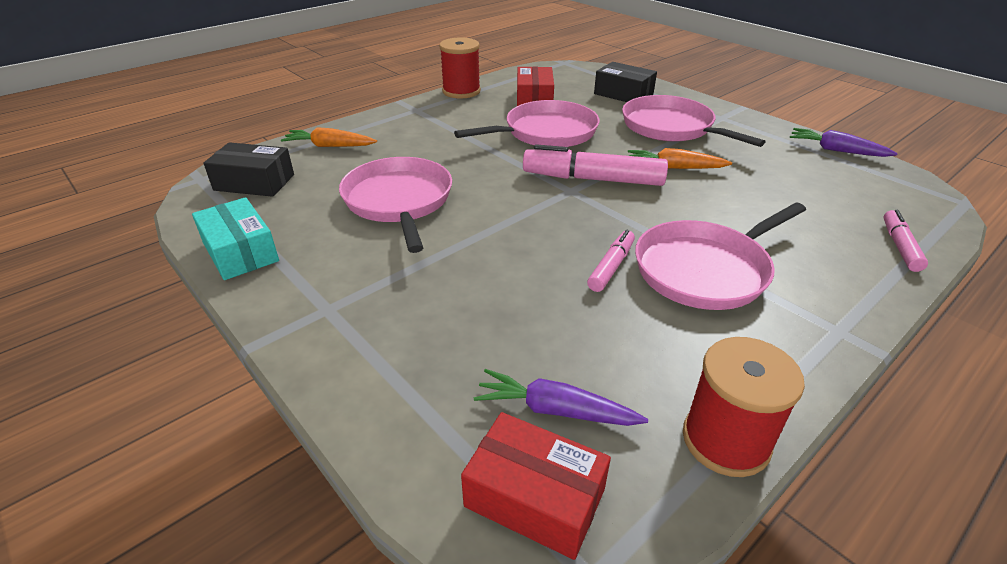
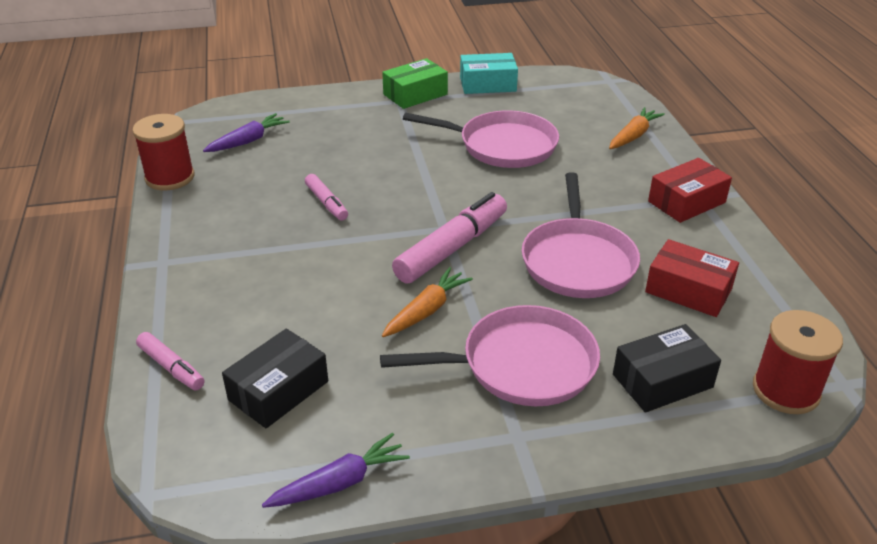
camera: 120 degrees right, 0 degrees up
black box [203,142,294,197] -> black box moved to [222,328,328,428]
red spool [439,37,481,99] -> red spool moved to [753,310,843,414]
red box [461,412,611,560] -> red box moved to [648,158,732,223]
pink pan [635,202,806,310] -> none
none -> green box [382,58,448,109]

